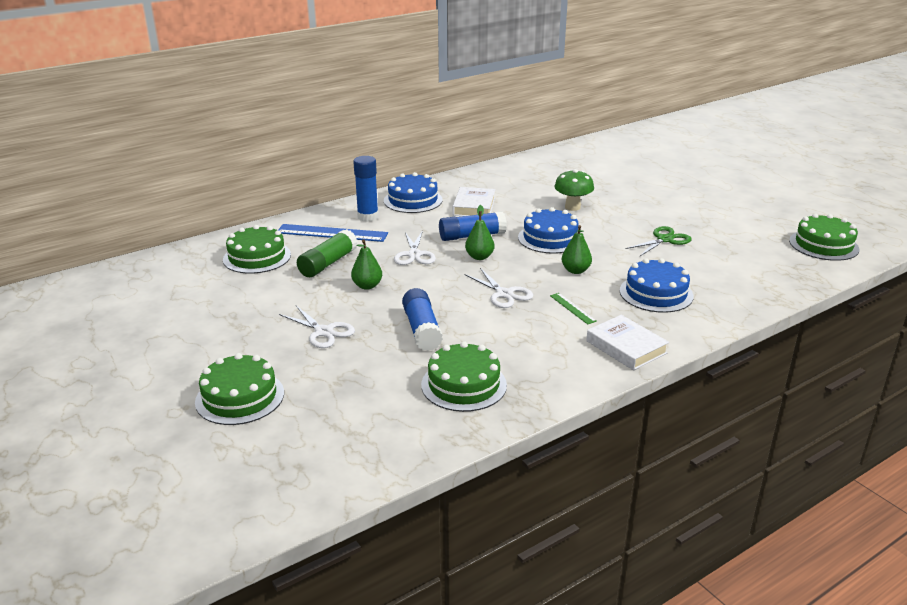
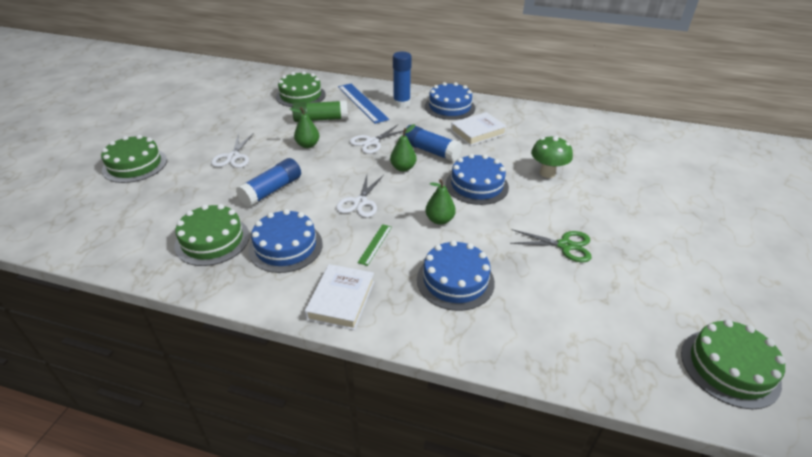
camera: 50 degrees right, 10 degrees up
none -> blue cake [248,209,323,273]

